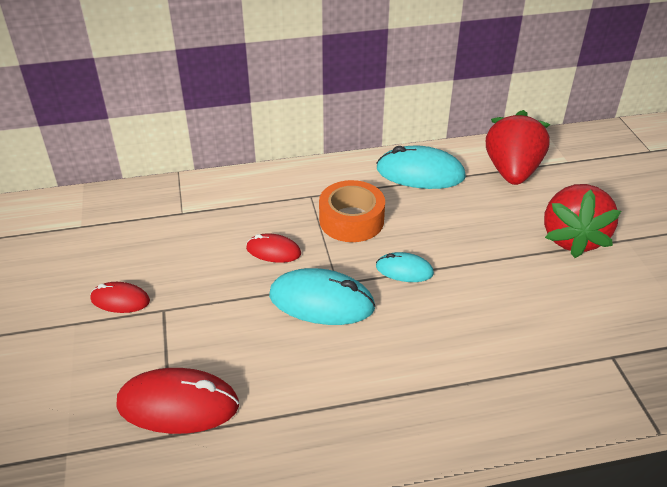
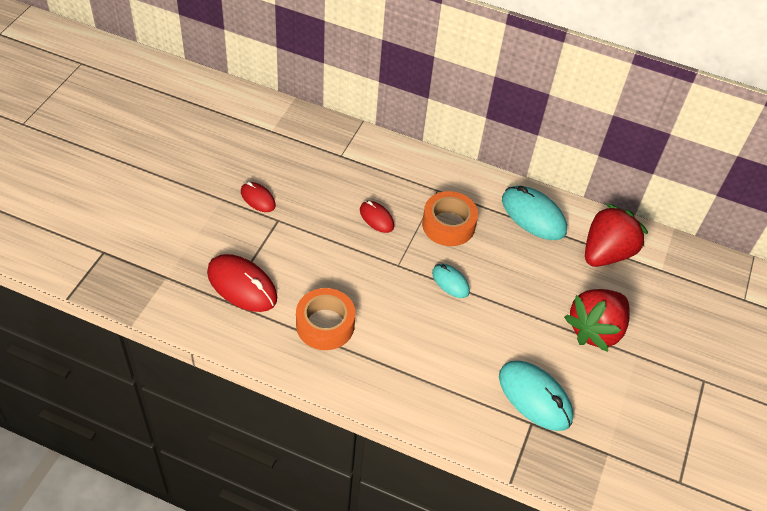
camera: 30 degrees right, 10 degrees up
turquoise mouse [269,268,376,325] -> turquoise mouse moved to [499,361,573,431]
none -> orange tape [296,288,356,350]

